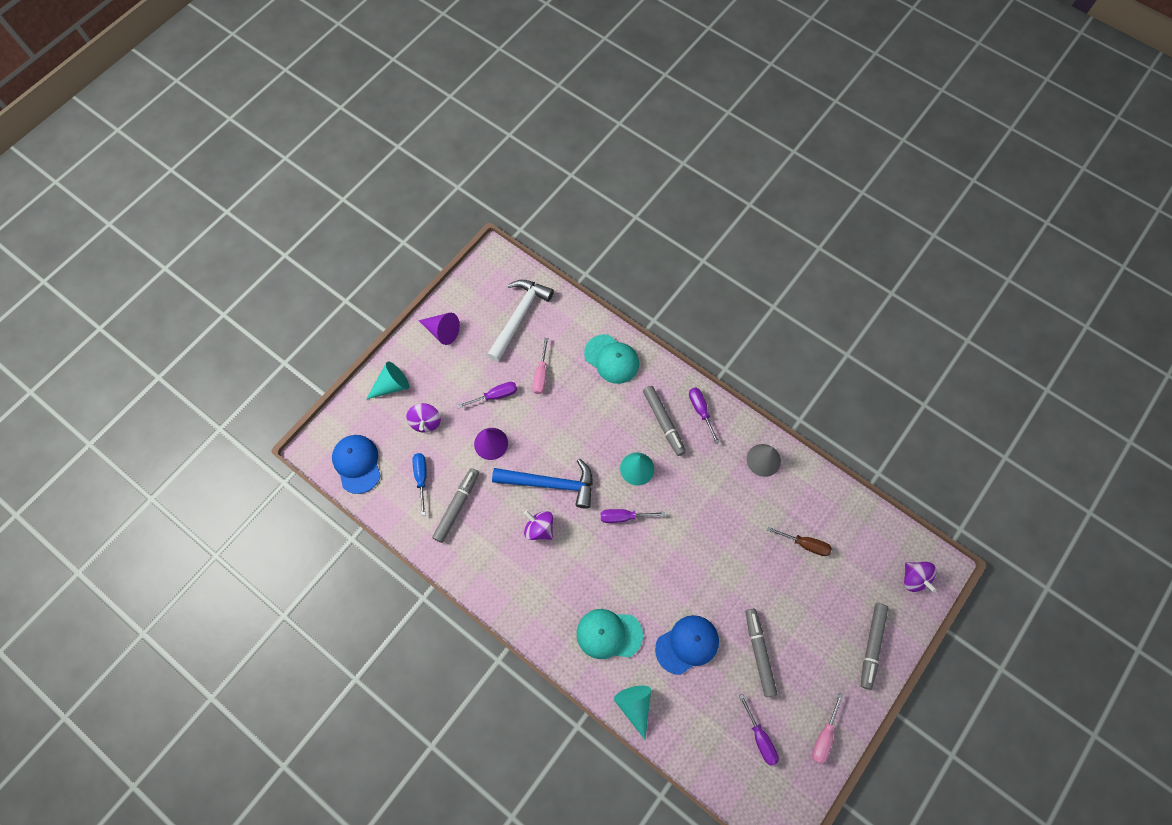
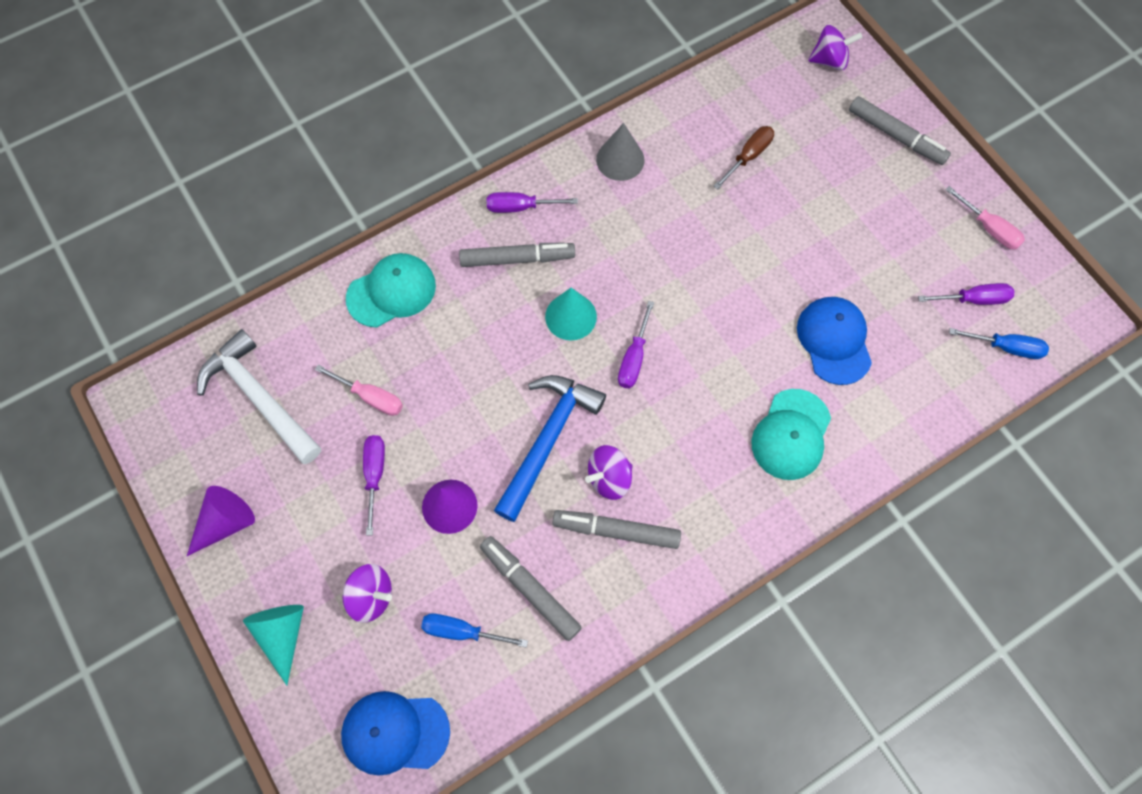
camera: 70 degrees left, 0 degrees up
turquoise cone [614,685,651,739] -> none
grey marker [745,609,777,697] -> grey marker moved to [552,510,681,549]
none -> blue screwdriver [949,328,1049,359]

